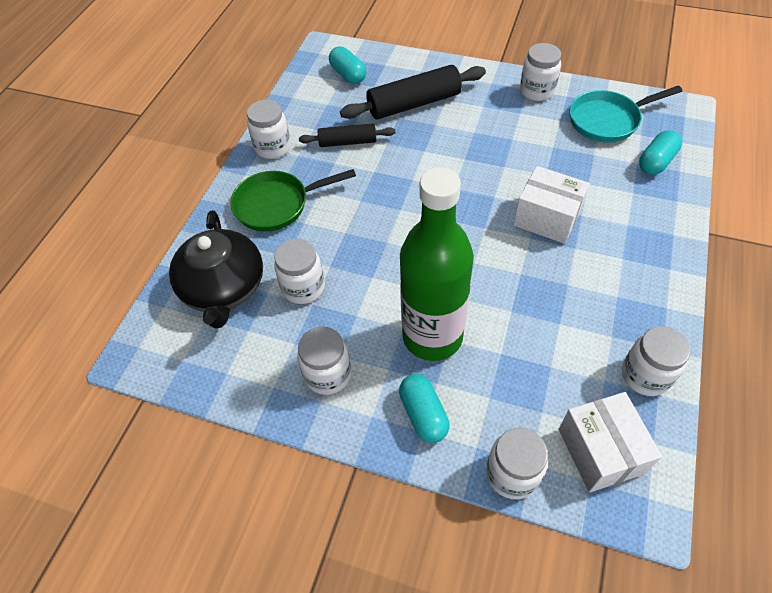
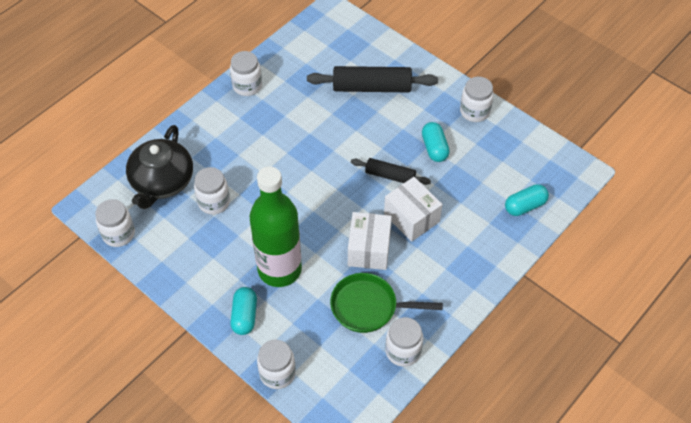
camera: 20 degrees right, 0 degrees up
green pan [230,169,356,232] -> green pan moved to [330,273,443,333]
white jar [297,327,351,395] -> white jar moved to [95,199,135,247]
black rolling pin [299,124,395,147] -> black rolling pin moved to [351,158,431,185]
turquoise capsule [329,46,367,84] -> turquoise capsule moved to [422,122,450,162]
white box [559,392,662,492] -> white box moved to [348,212,392,270]
turquoise pan [569,86,682,143] -> none

